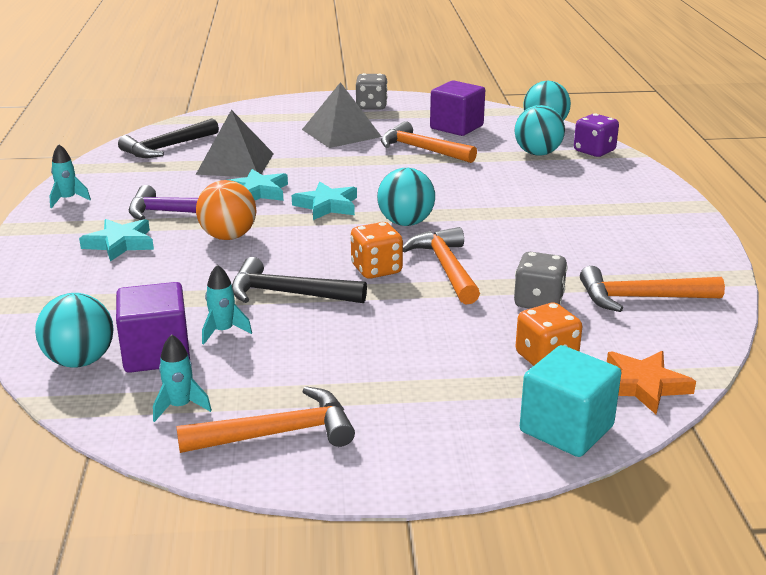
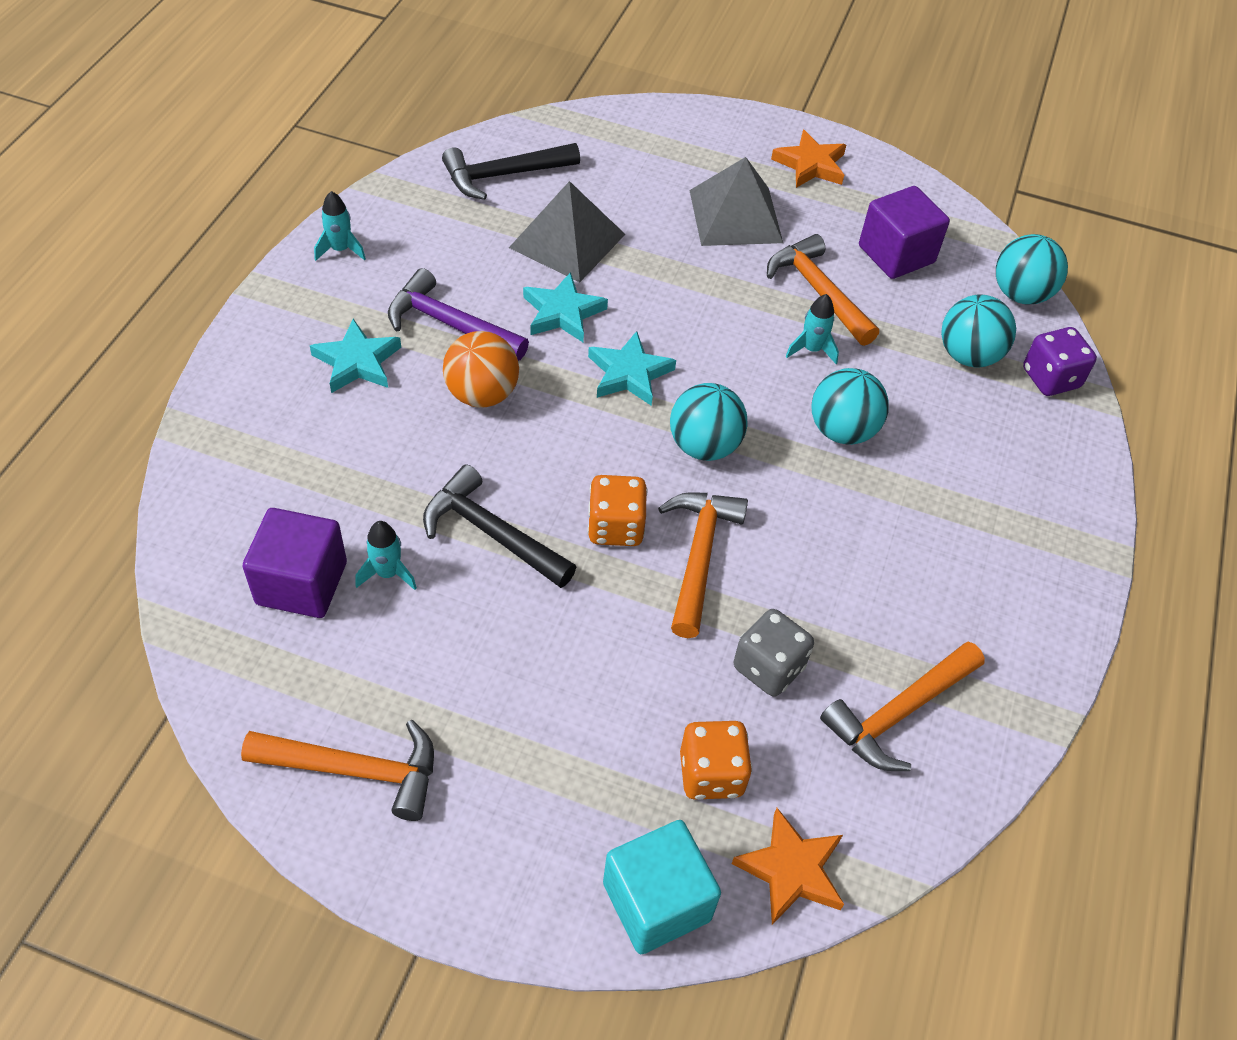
camera: 20 degrees right, 25 degrees up
turquoise ball [35,293,114,368] -> turquoise ball moved to [812,368,889,445]
turquoise rocket [153,334,212,422] -> turquoise rocket moved to [785,294,839,364]
grey dice [356,73,387,110] -> orange star [771,130,846,188]
orange hammer [580,266,725,312] -> orange hammer turned 60 degrees counterclockwise [820,642,985,771]

